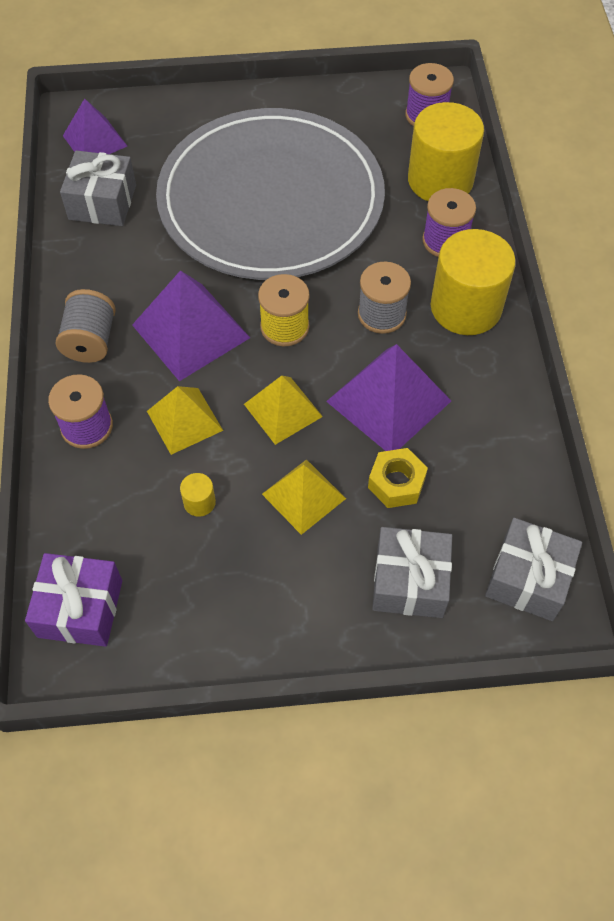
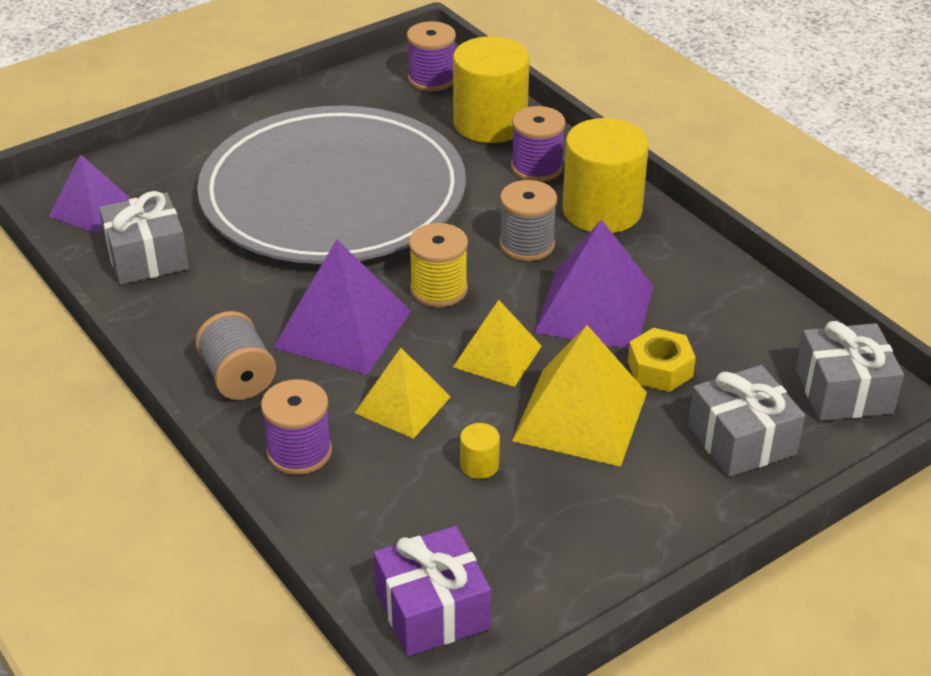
camera: 30 degrees left, 20 degrees down
yellow pyramid [262,459,346,535] -> yellow pyramid [512,325,647,467], size x1.56

